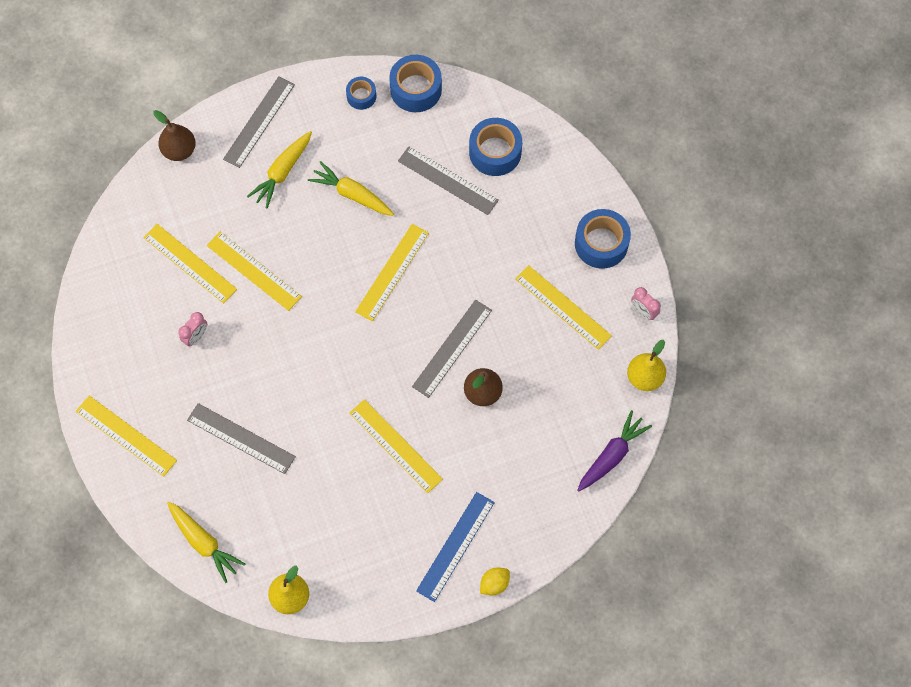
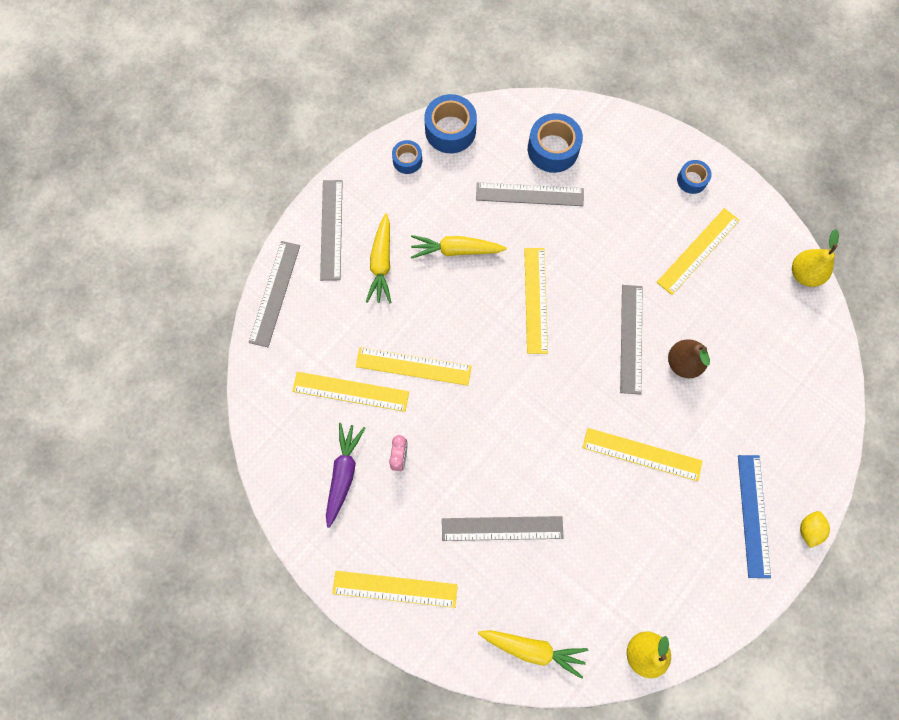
camera: 30 degrees left, 5 degrees up
brown pear [153,110,196,161] -> grey ruler [249,241,300,347]
yellow ruler [515,265,612,350] -> yellow ruler turned 60 degrees counterclockwise [657,208,740,295]
blue tape [575,209,631,269] -> blue tape [677,160,712,194], size x0.57
purple carrot [577,410,652,491] -> purple carrot moved to [326,423,365,528]
pink clock [631,287,661,320] -> none

